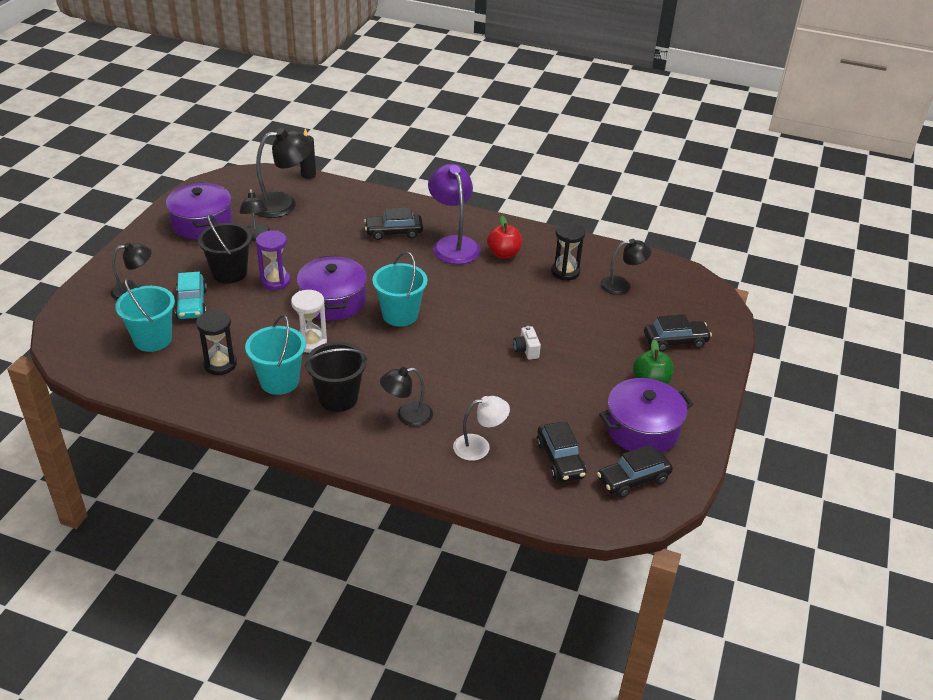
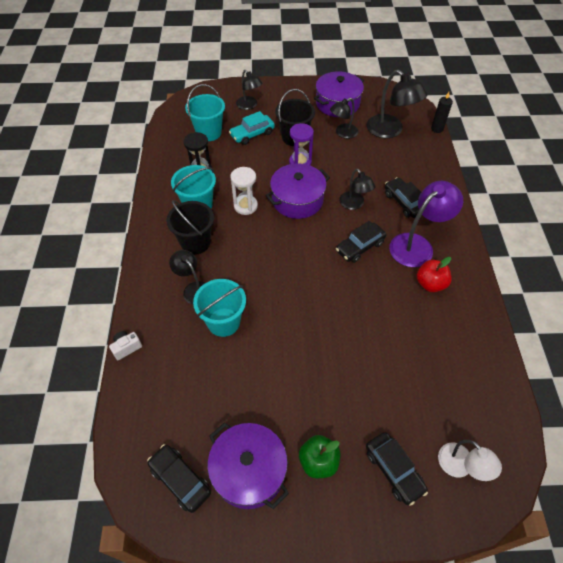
camera: 70 degrees right, 15 degrees up
turquoise bucket [372,251,427,327] -> turquoise bucket moved to [193,279,246,337]
white lamp [453,396,510,461] -> white lamp moved to [438,440,502,481]
white camera [513,326,541,360] -> white camera moved to [109,331,142,360]
black car [537,422,586,482] -> black car moved to [336,221,387,263]
black hourglass [551,222,585,280] -> none
black lamp [600,239,651,295] -> black lamp moved to [339,168,376,210]

